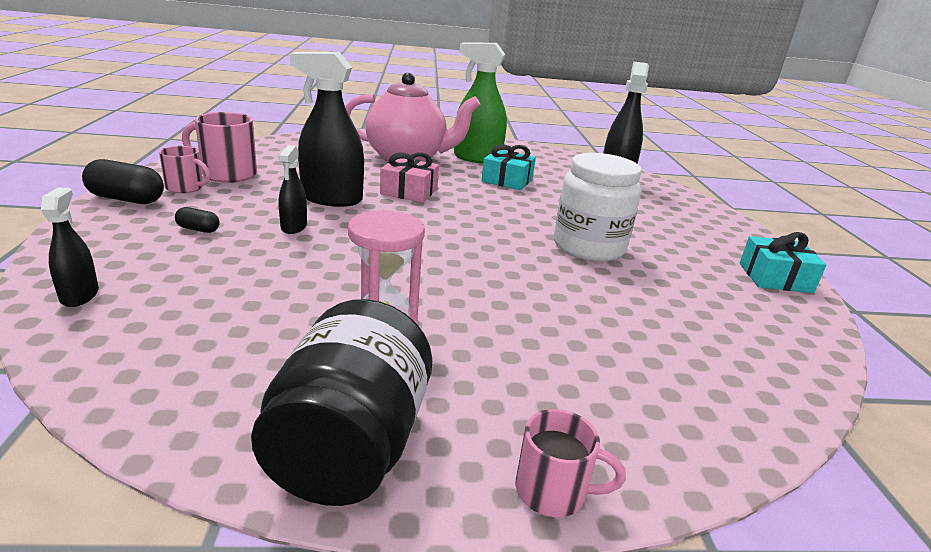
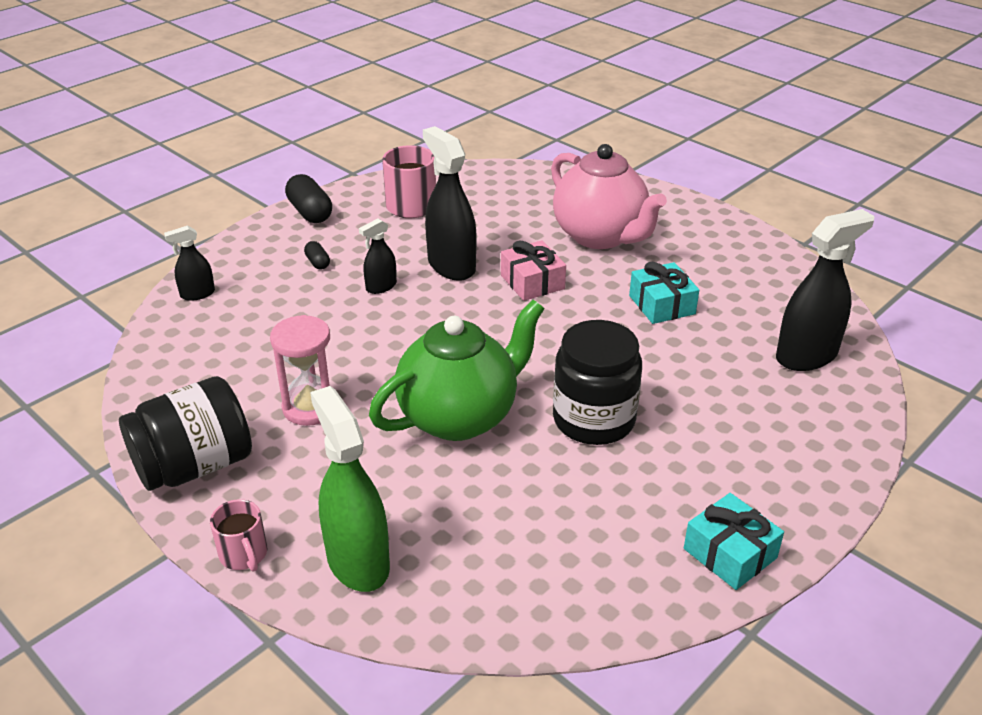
camera: 50 degrees right, 10 degrees up
black spray bottle [41,188,99,307] -> black spray bottle turned 150 degrees counterclockwise [164,226,215,301]
pink mug [159,146,211,193] -> none
green spray bottle [454,43,507,164] -> green spray bottle moved to [310,386,390,592]
white jar [554,153,642,261] -> black jar [553,320,642,445]
none -> green teapot [369,300,545,441]

